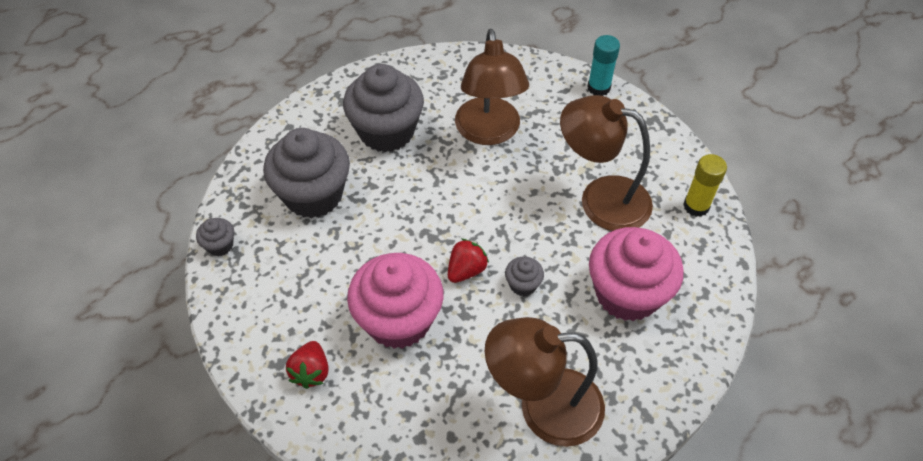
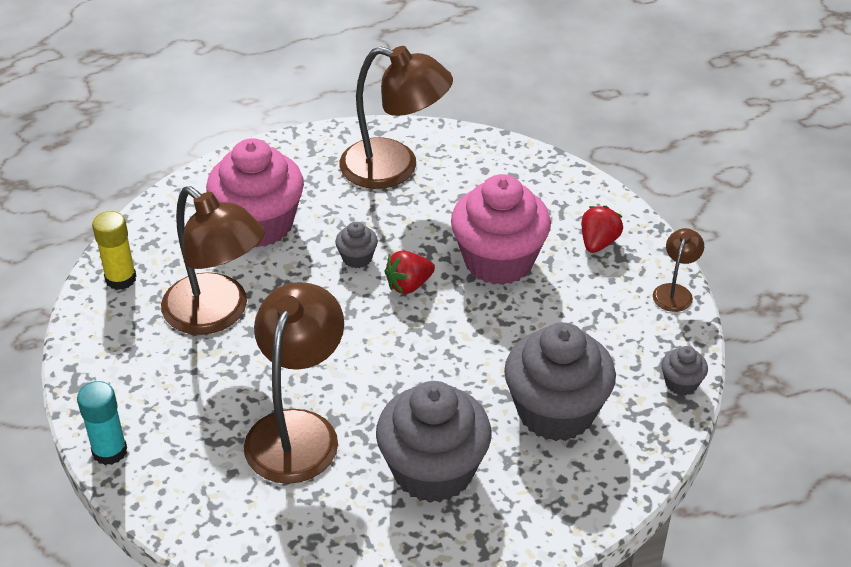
camera: 160 degrees left, 10 degrees down
none -> brown lamp [653,228,704,312]

